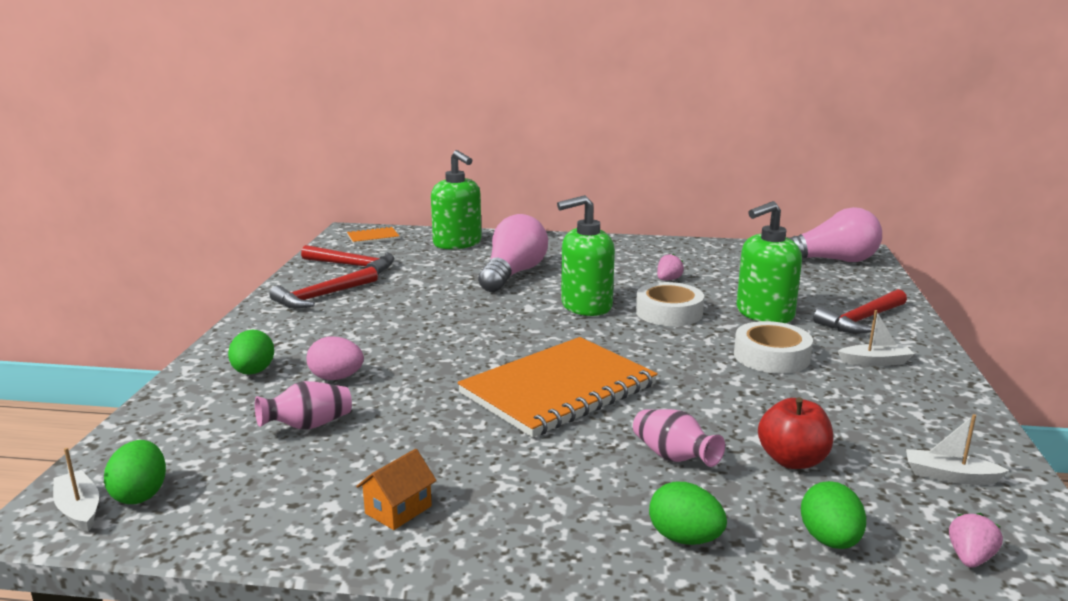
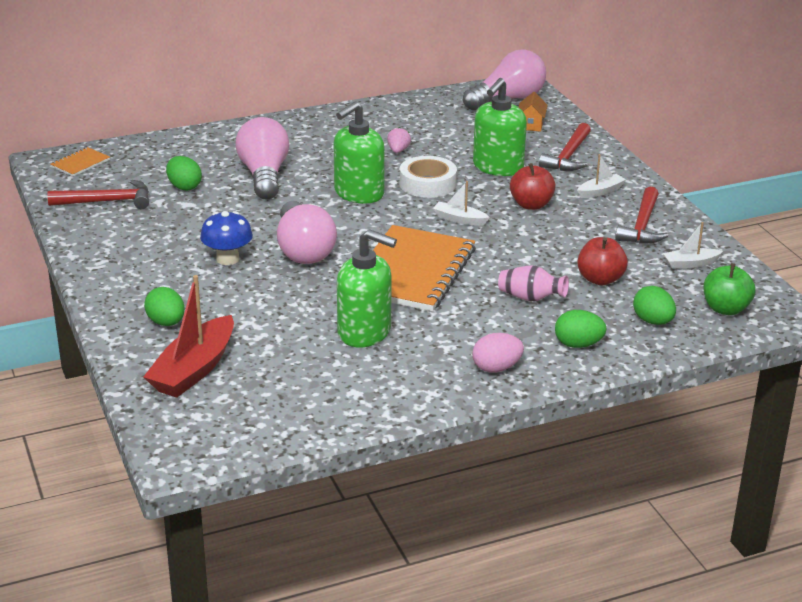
camera: 30 degrees left, 10 degrees up
white boat [53,448,99,532] -> white boat moved to [433,181,490,226]
green egg [104,440,166,504] -> green egg moved to [166,156,202,190]
pink vase [255,381,352,430] -> none
red hammer [269,266,378,309] -> red hammer moved to [615,187,668,244]
pink egg [307,337,364,380] -> pink egg moved to [472,333,524,373]
orange house [356,449,437,530] -> orange house moved to [519,92,548,132]
green soap dispenser [431,150,482,250] -> green soap dispenser moved to [337,229,397,347]
white tape [734,321,813,374] -> red apple [510,163,556,210]
pink strawberry [949,513,1003,568] -> green apple [703,263,755,315]
none -> red boat [143,275,234,398]
none -> blue mushroom [200,211,253,265]
none -> pink light bulb [277,201,337,264]

